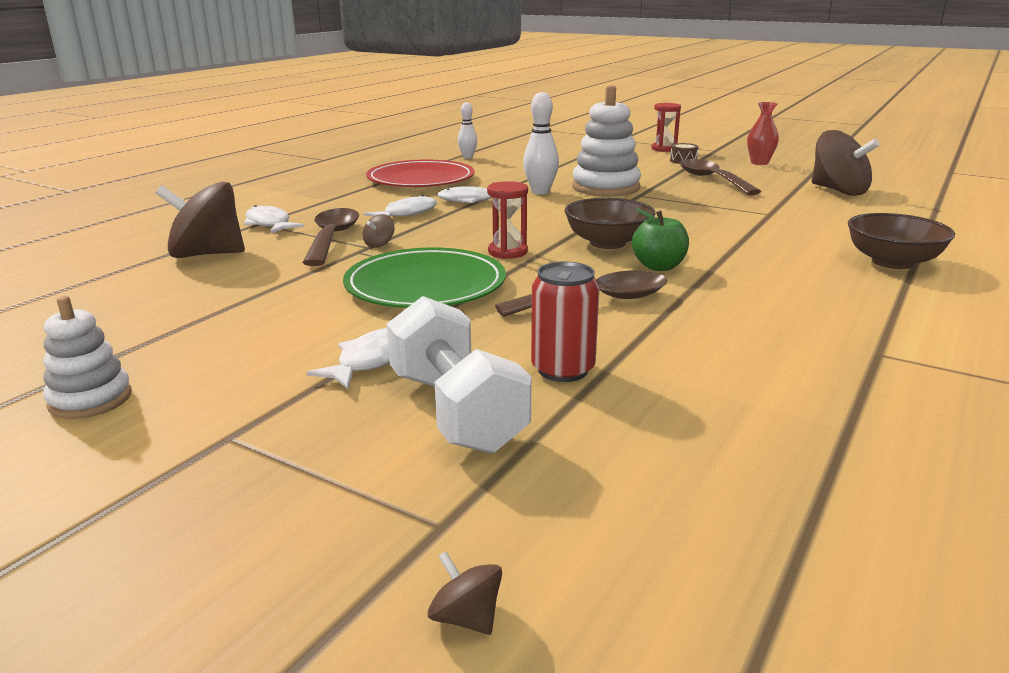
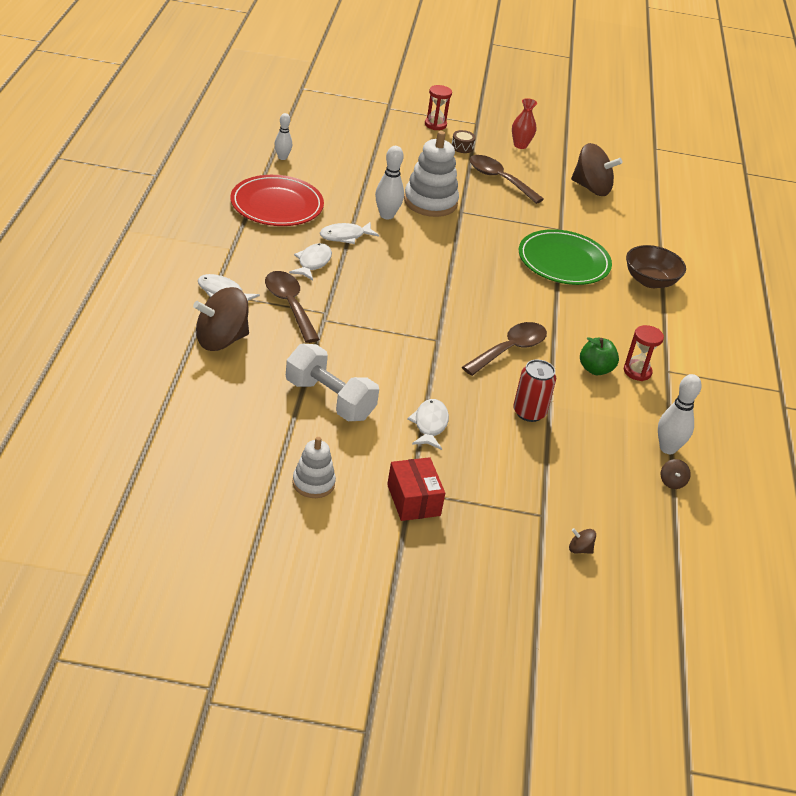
camera: 30 degrees left, 15 degrees up
green plate [343,248,506,308] -> green plate moved to [519,229,612,285]
brown spinning top [363,214,395,248] -> brown spinning top moved to [661,459,691,489]
white dumbbell [387,296,532,454] -> white dumbbell moved to [286,344,379,421]
red hourglass [487,181,528,259] -> red hourglass moved to [624,325,664,381]
brown bowl [564,198,655,249] -> none
green apple [632,208,689,271] -> green apple moved to [580,337,619,375]
none -> red box [387,457,445,521]
none -> white bowling pin [658,374,702,454]

